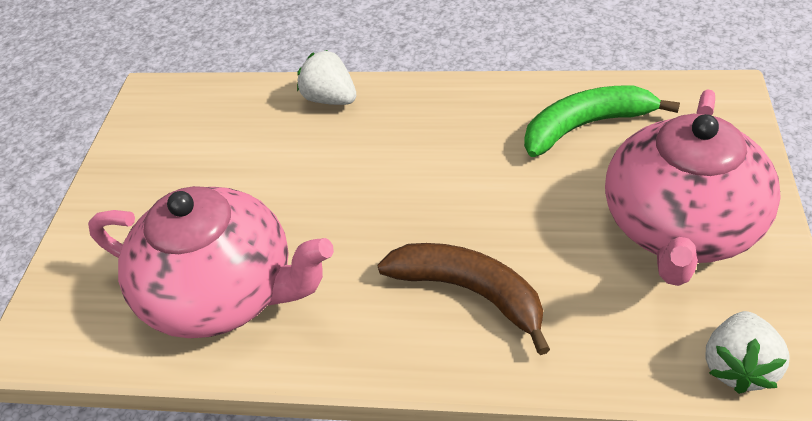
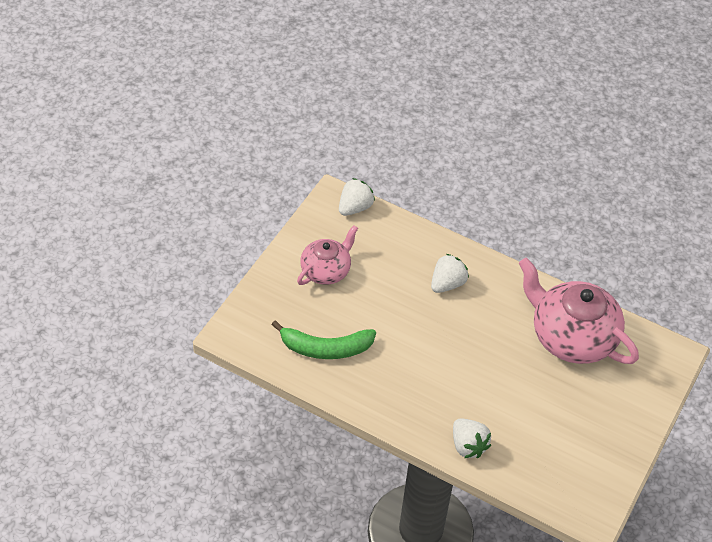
camera: 165 degrees left, 5 degrees up
brown banana [377,243,550,355] -> white strawberry [431,254,469,293]
pink teapot [605,89,781,286] -> pink teapot [297,225,358,285], size x0.58

